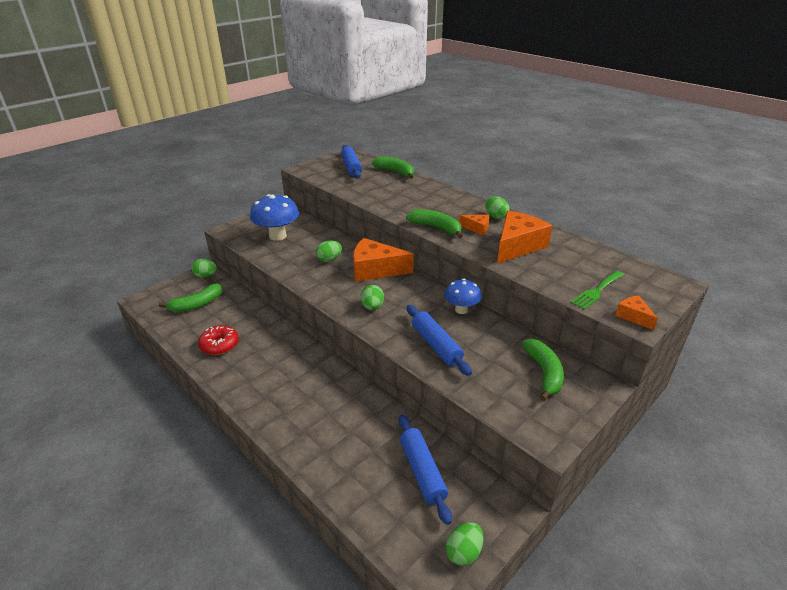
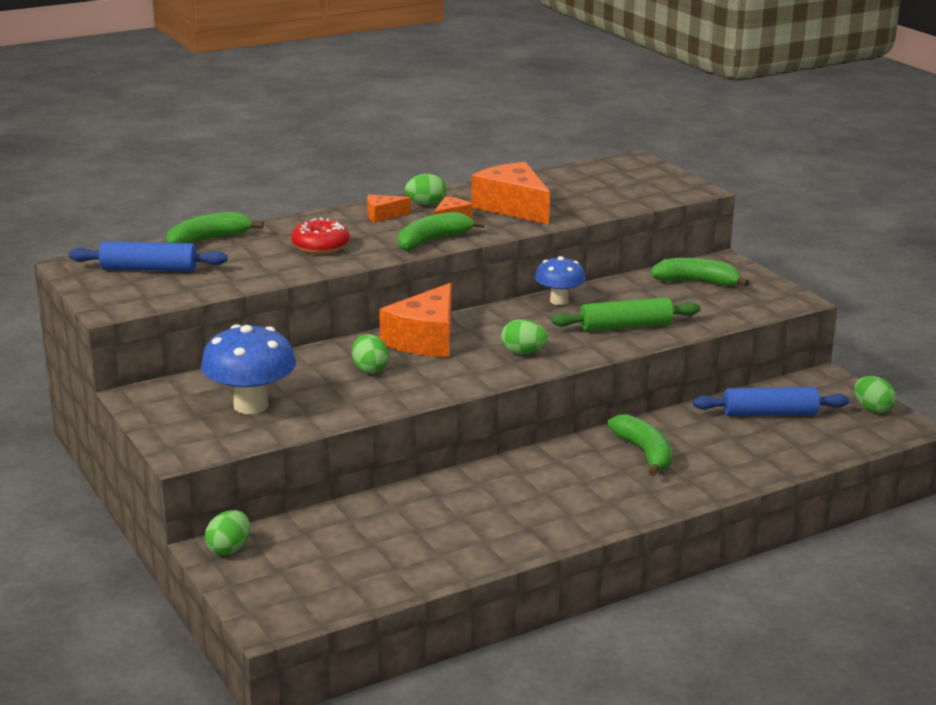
camera: 75 degrees left, 10 degrees down
green banana [159,284,222,312] -> green banana moved to [607,414,672,476]
red donut [198,325,239,355] -> red donut moved to [291,218,350,254]
blue rolling pin [407,305,472,376] -> green rolling pin [551,297,701,331]
green fork [571,271,624,310] -> none
orange cheese [615,296,658,330] -> orange cheese moved to [367,195,411,223]

